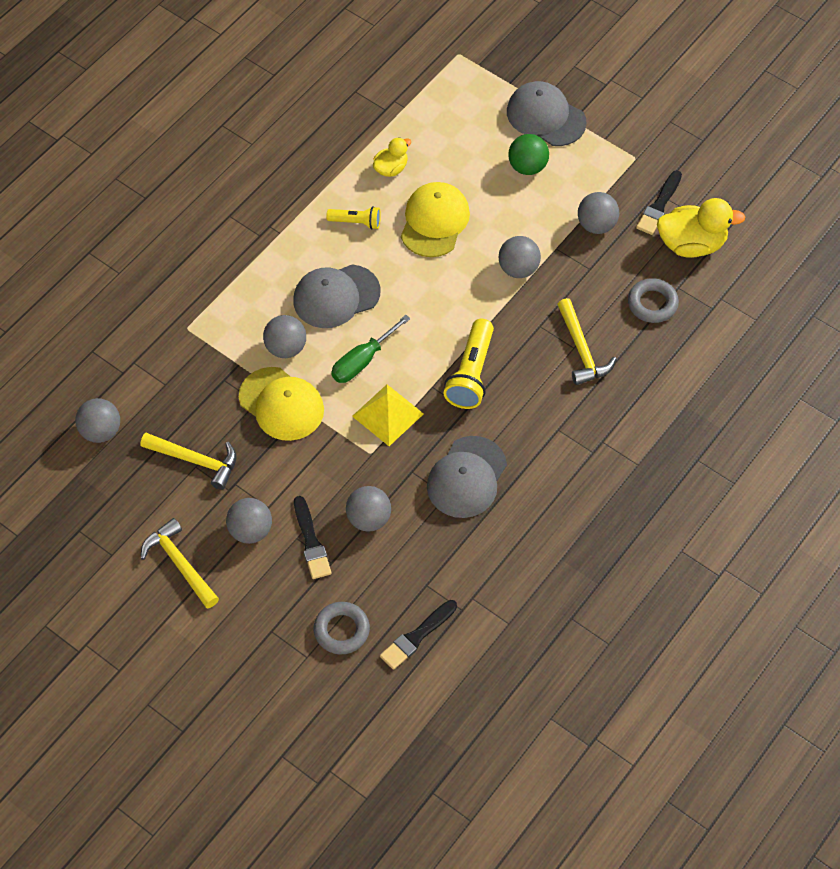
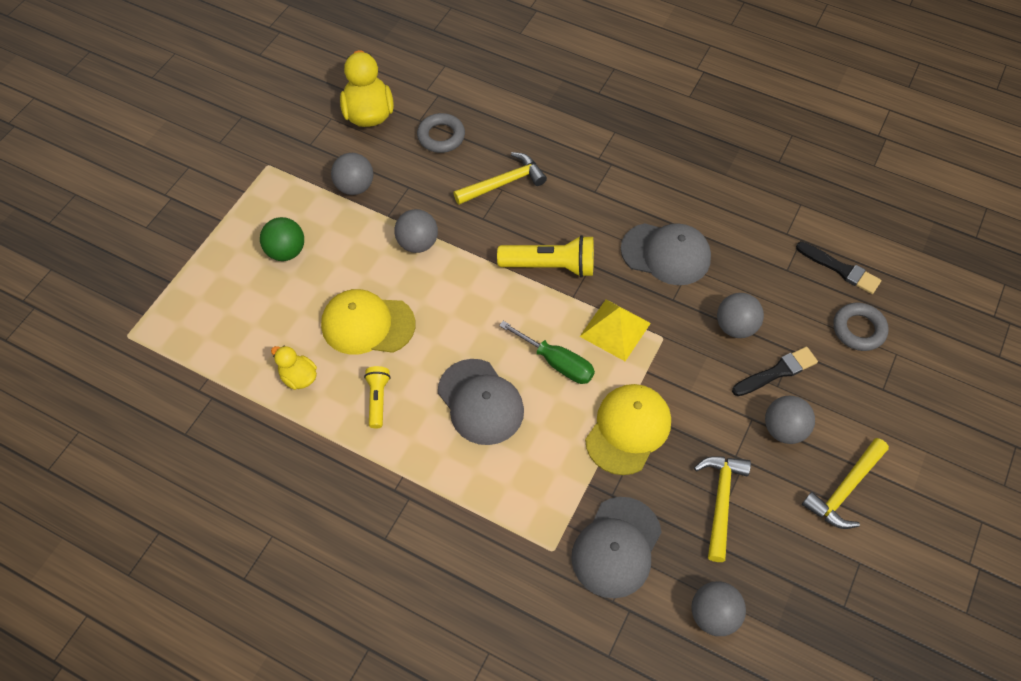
camera: 100 degrees left, 0 degrees up
grey ball [263,315,306,358] -> none
grey cap [507,81,587,146] -> grey cap moved to [571,497,662,598]
black brush [636,170,682,235] -> none

